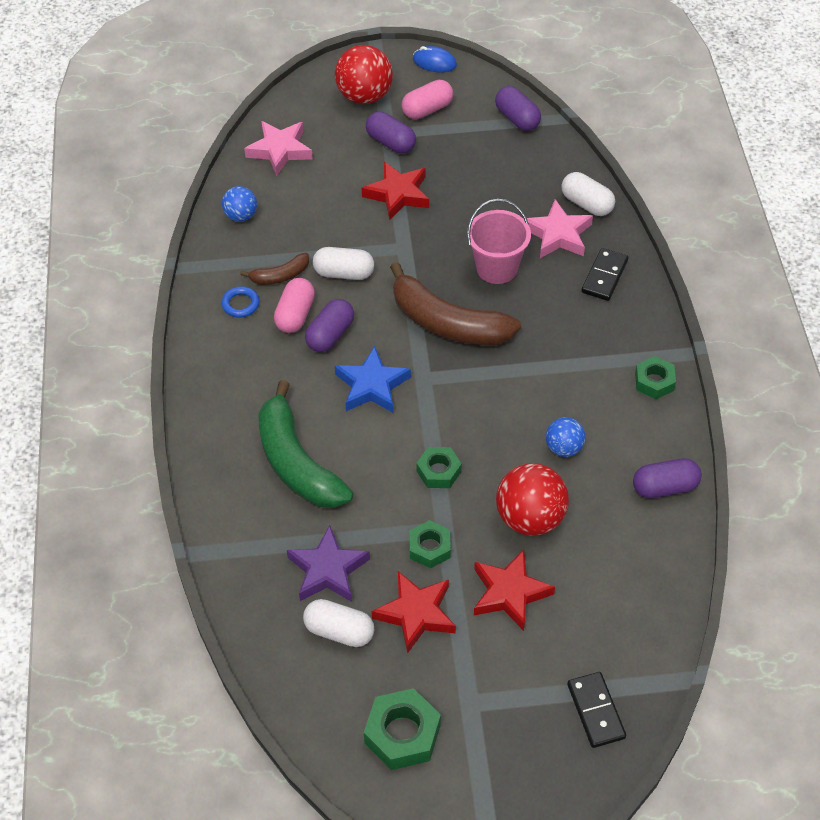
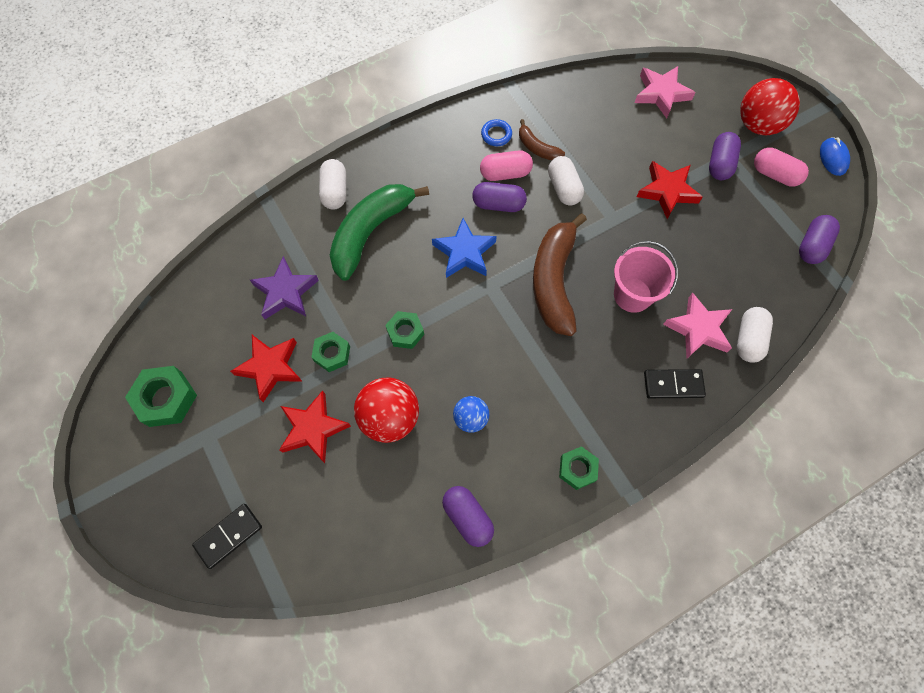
camera: 65 degrees right, 15 degrees up
blue ball [222,186,257,222] -> none
white capsule [303,599,374,647] -> white capsule moved to [319,159,346,210]

